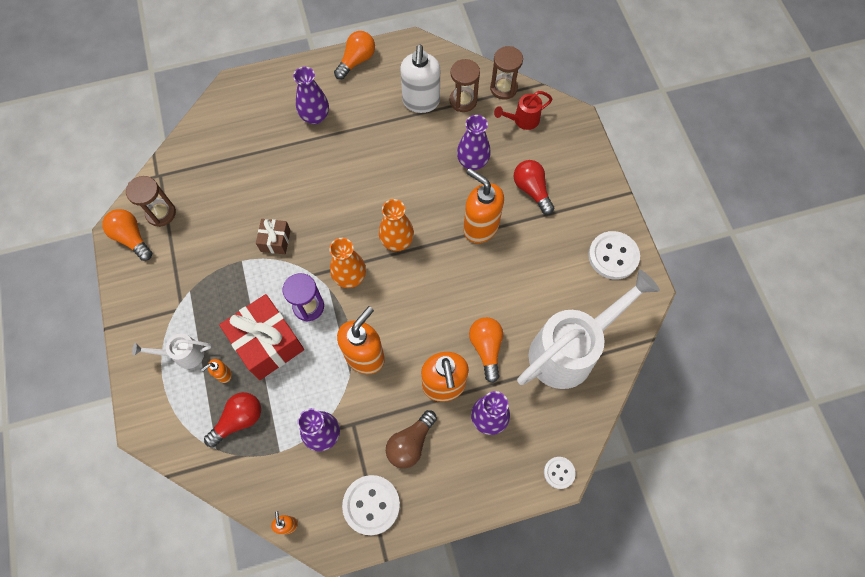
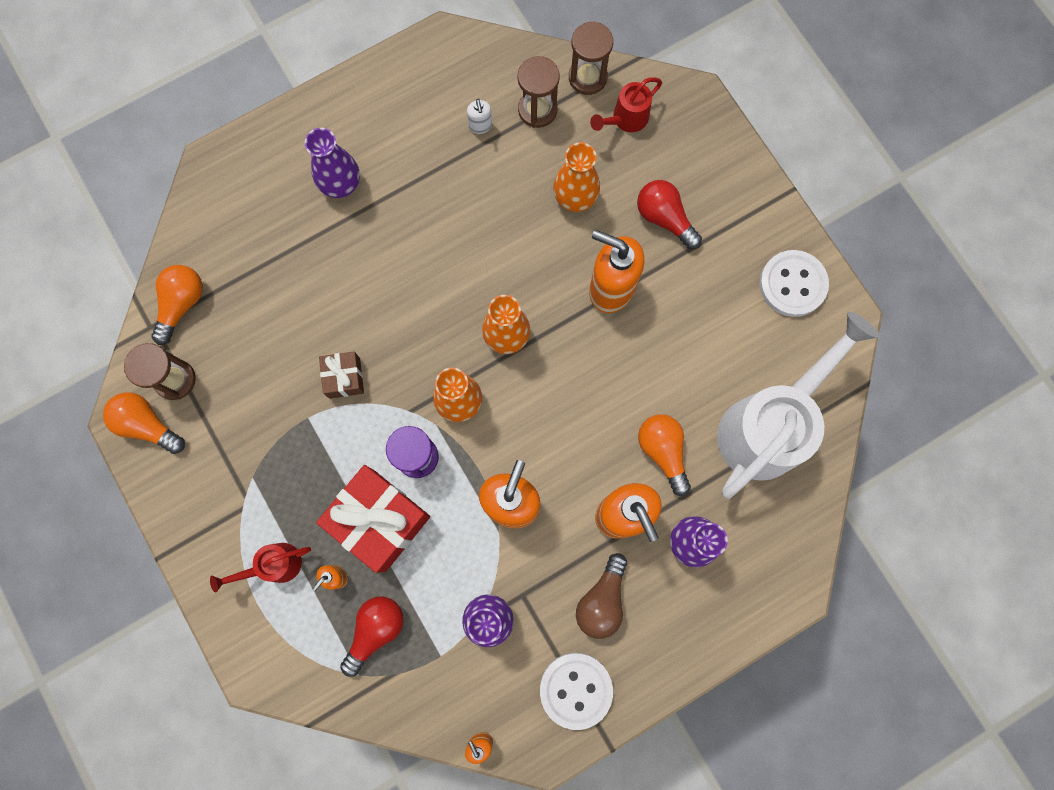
camera: 15 degrees left, 10 degrees up
white watering can [132,334,212,369] -> red watering can [210,543,311,593]
orange light bulb [334,31,375,80] -> orange light bulb moved to [151,265,203,345]
white soap dispenser [400,45,440,113] -> white soap dispenser [467,99,492,134], size x0.44
purple vase [457,115,491,170] -> orange vase [553,142,600,212]
white button [544,457,576,489] -> none

